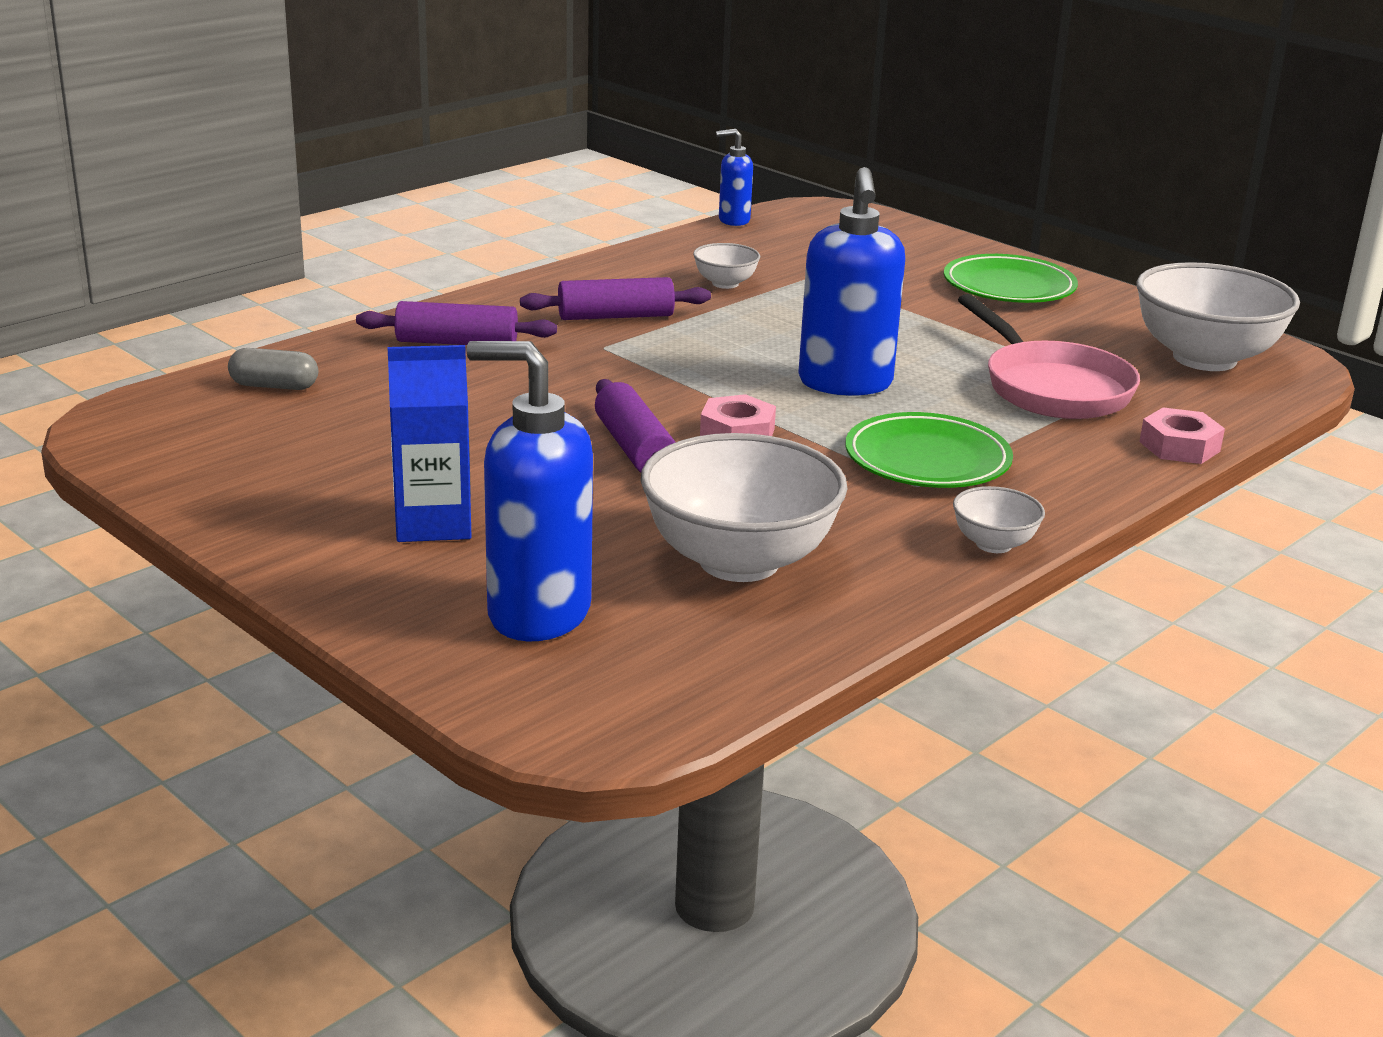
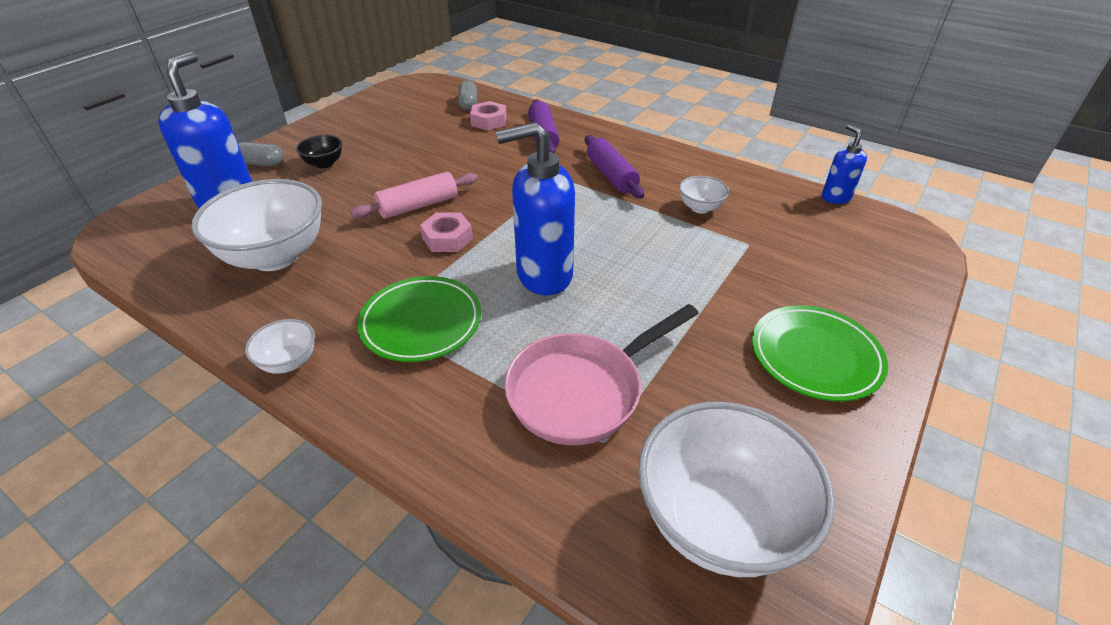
camera: 80 degrees right, 15 degrees up
blue carton [388,345,472,542] -> black bowl [296,135,342,168]
purple rolling pin [595,379,676,472] -> pink rolling pin [350,172,478,219]
pink nut [1139,407,1225,464] -> pink nut moved to [470,101,507,130]
none -> grey capsule [238,142,284,167]

